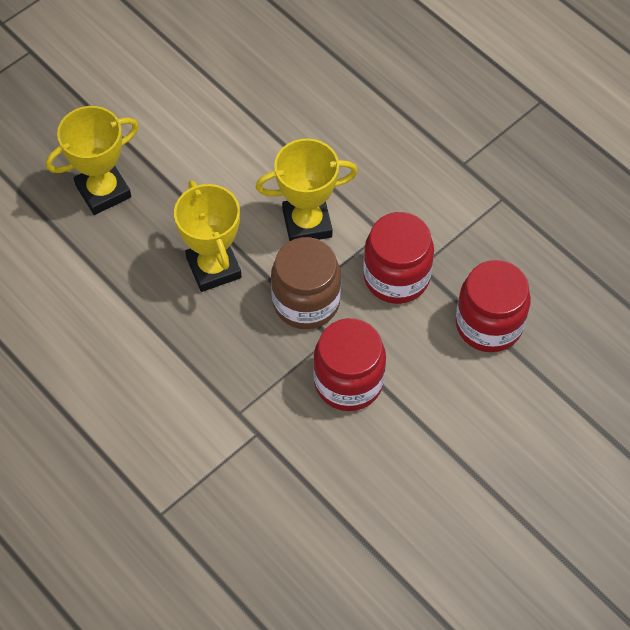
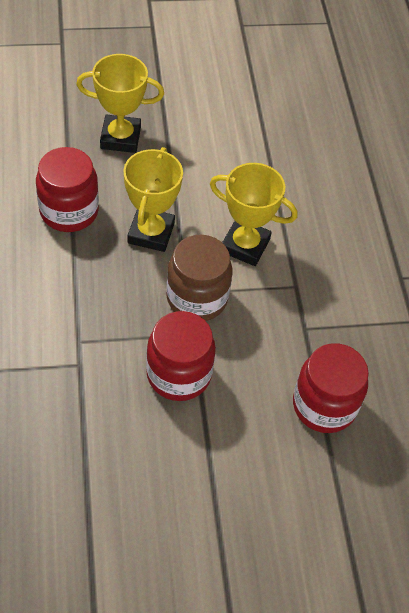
camera: 30 degrees right, 5 degrees down
red jar [363,212,434,304] -> red jar moved to [36,147,99,232]

